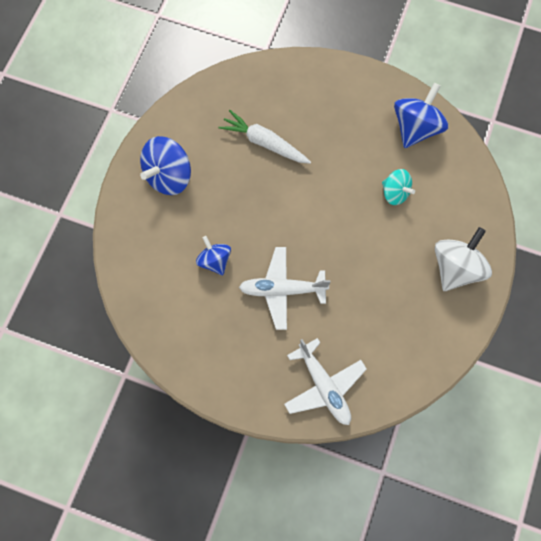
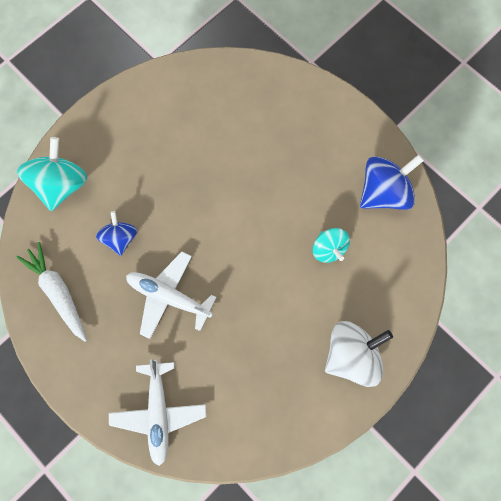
camera: 25 degrees right, 5 degrees up
blue spinning top [140,136,191,195] -> none
white carrot [218,110,311,164] -> white carrot moved to [17,242,87,342]
none -> turquoise spinning top [17,137,87,211]

